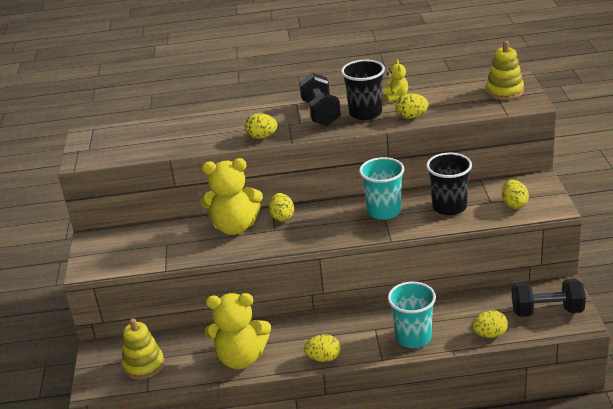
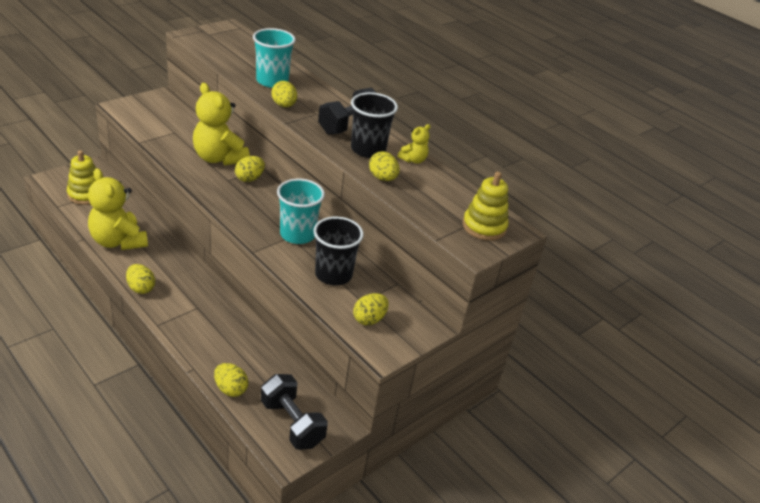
camera: 45 degrees right, 5 degrees up
turquoise cup [388,281,436,348] -> turquoise cup moved to [253,28,296,88]

